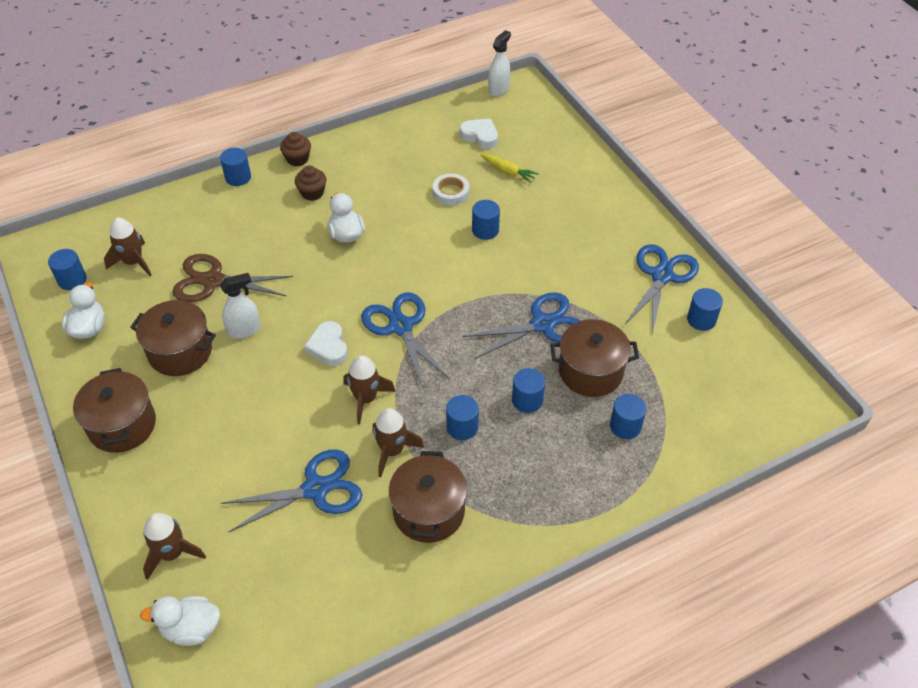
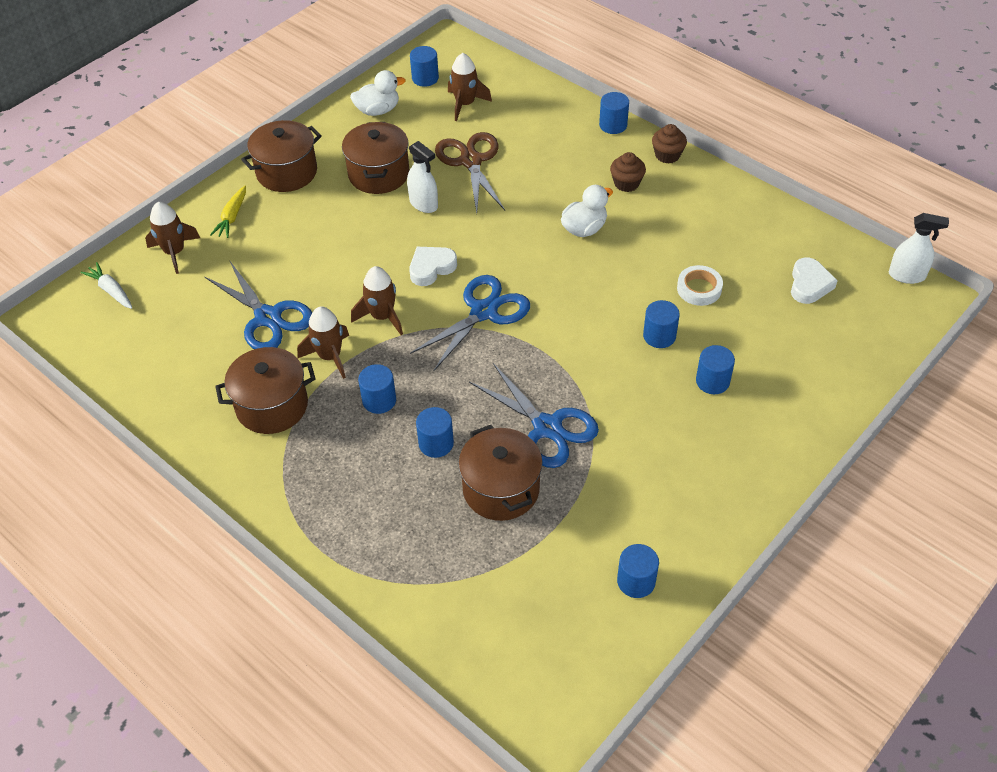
camera: 70 degrees right, 0 degrees up
white duck [140,596,220,646] -> white carrot [81,262,132,309]
yellow carrot [481,154,539,183] -> yellow carrot moved to [210,186,246,238]
blue cylinder [610,394,647,439] -> blue cylinder moved to [696,345,735,394]
blue scissors [625,244,699,334] -> none

